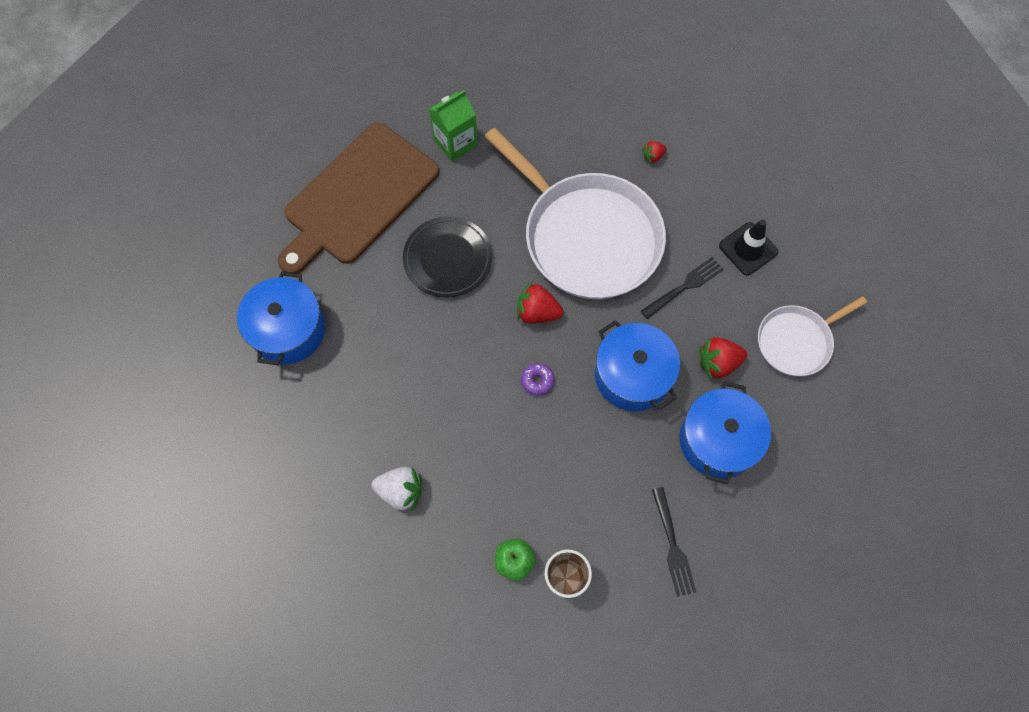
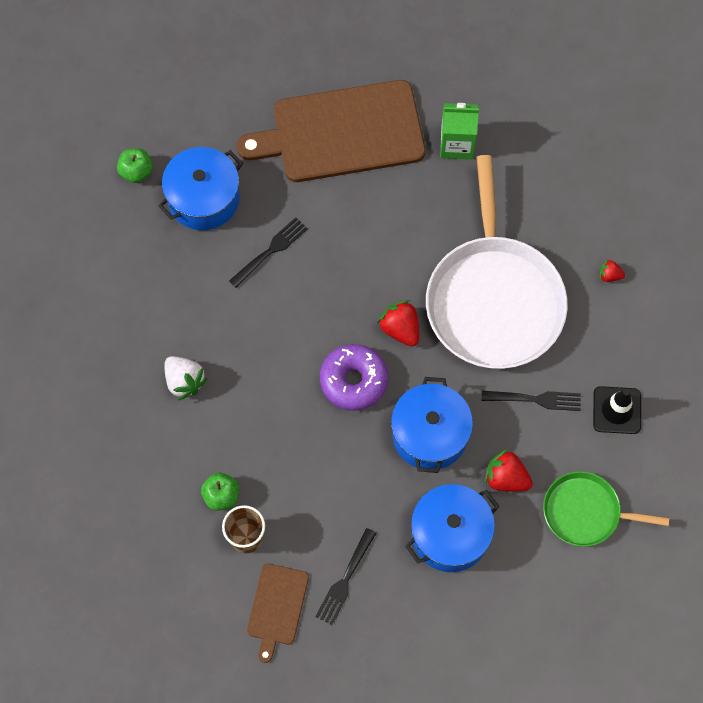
camera: 40 degrees right, 0 degrees up
black plate [403,216,492,297] -> none
purple donut [521,363,554,396] -> purple donut [320,344,388,411], size x2.09
white pan [758,296,867,376] -> green pan [543,471,669,547]
none -> green apple [117,148,153,183]
none -> black fork [229,217,308,288]
none -> brown cutting board [247,563,309,663]

